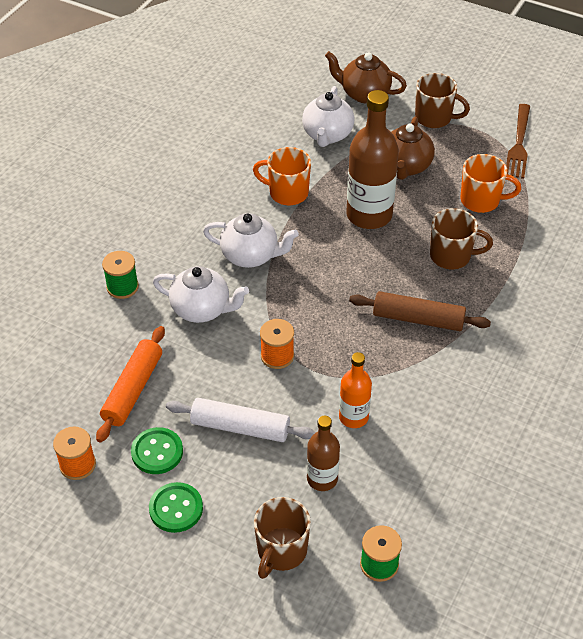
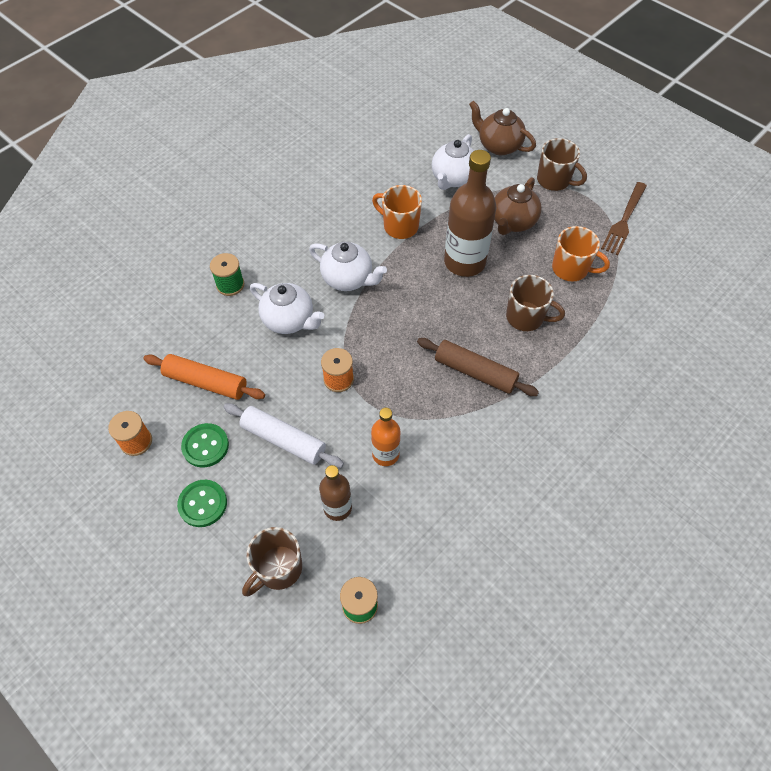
camera: 15 degrees right, 10 degrees up
orange rolling pin [96,326,165,443] -> orange rolling pin turned 75 degrees clockwise [143,354,265,400]

